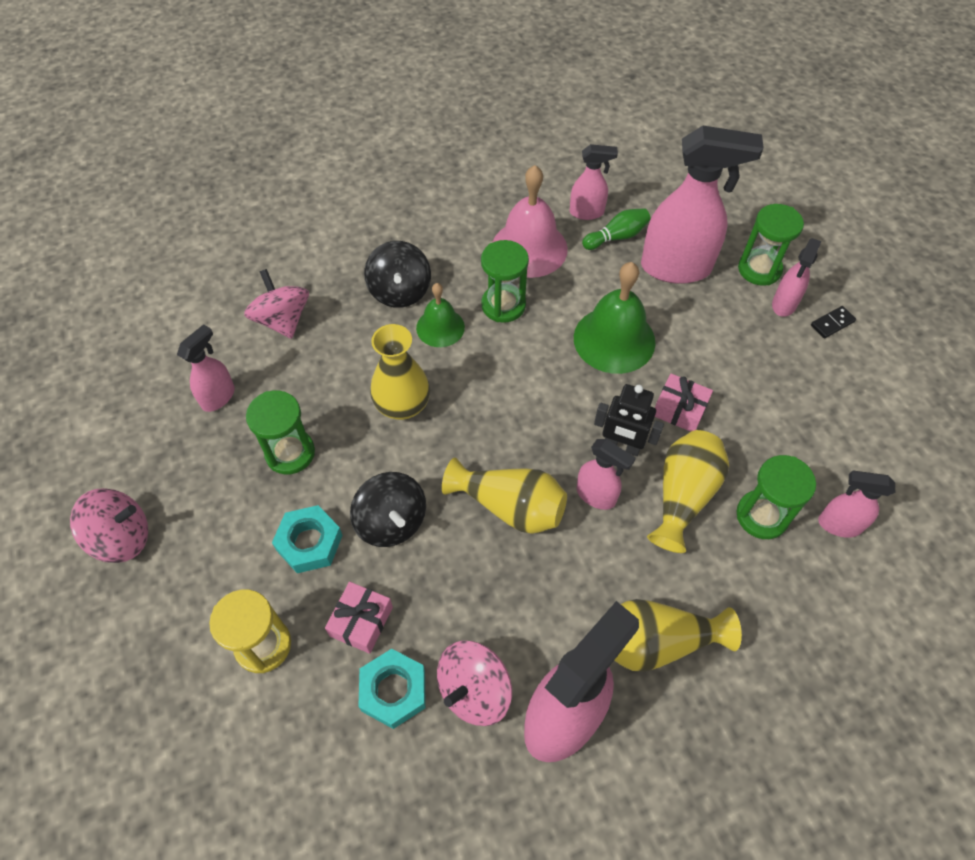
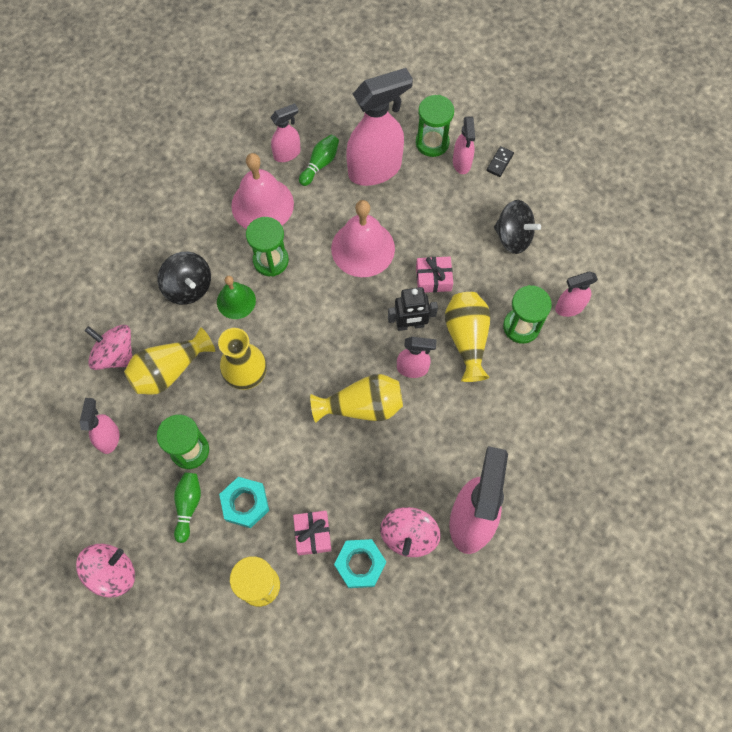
camera: 30 degrees left, 10 degrees up
black spinning top [350,472,426,547] -> black spinning top moved to [494,200,541,254]
green bell [574,262,656,374] -> pink bell [331,200,395,277]
yellow vase [614,599,742,672] -> yellow vase moved to [124,327,215,395]
none -> green bowling pin [174,473,201,543]

